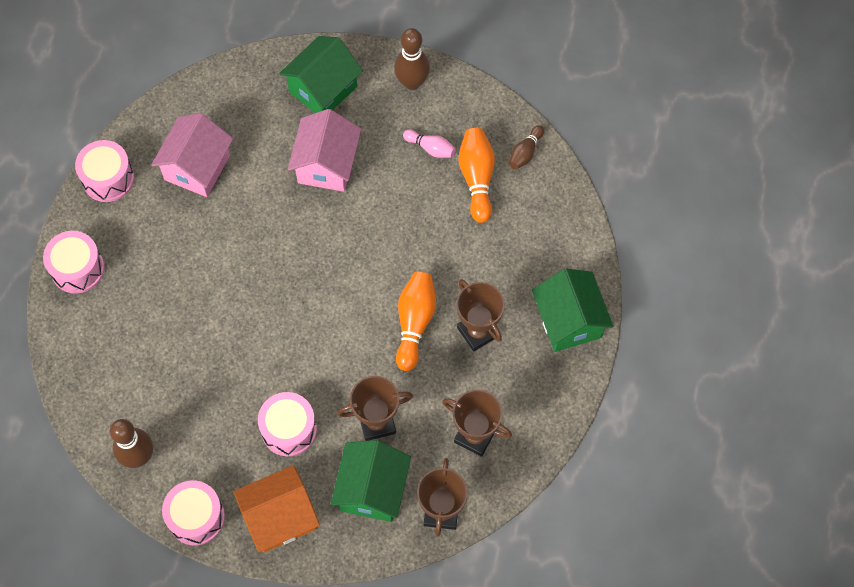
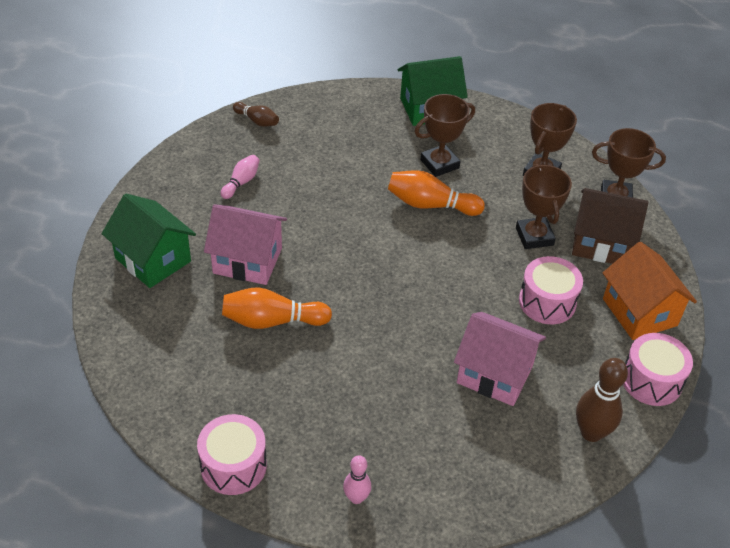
camera: 90 degrees left, 20 degrees down
pink drum [43,231,105,294] -> pink bowling pin [343,455,371,504]
pink house [151,113,233,197] -> pink house moved to [454,312,546,406]
green house [331,440,411,522] -> brown house [572,188,648,264]
brown bowling pin [394,28,430,90] -> none
orange bowling pin [458,128,495,223] -> orange bowling pin moved to [222,287,332,329]

